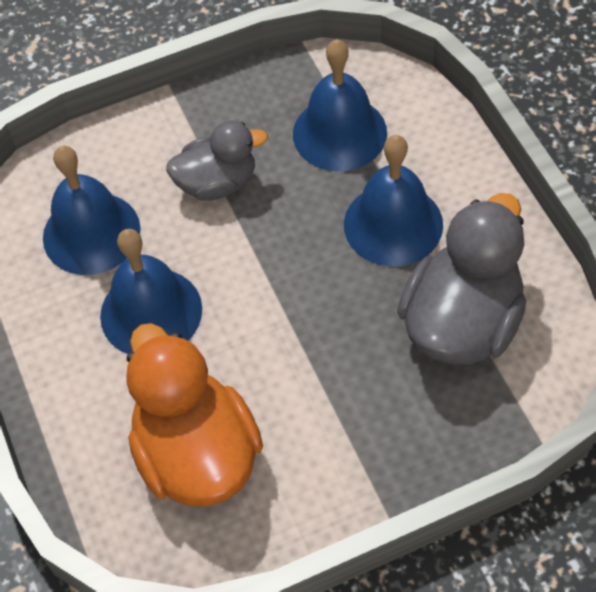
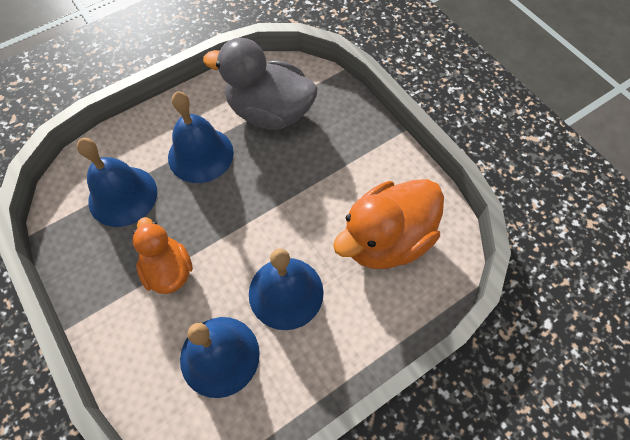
camera: 105 degrees left, 5 degrees up
grey duck [166,121,268,201] -> orange duck [132,217,193,294]

